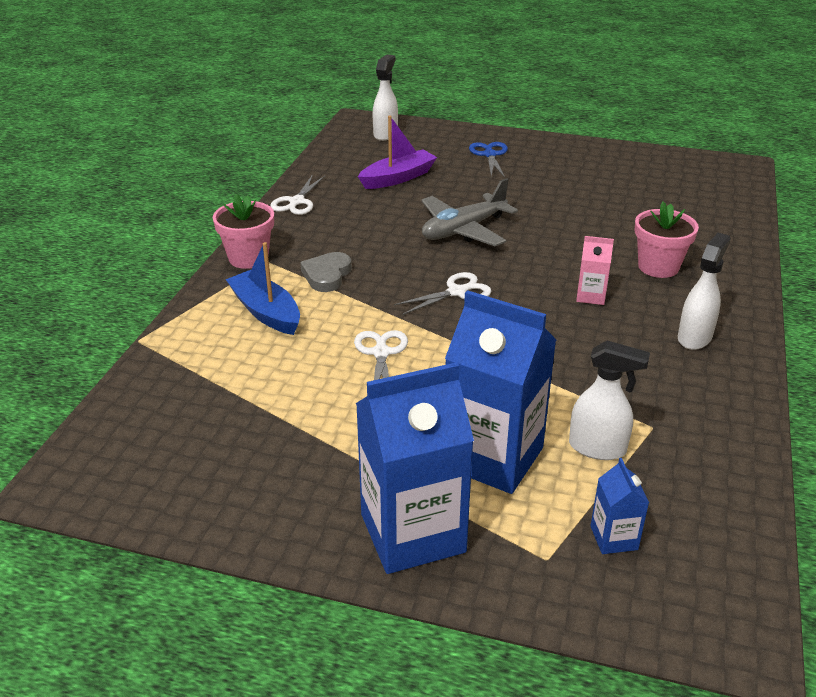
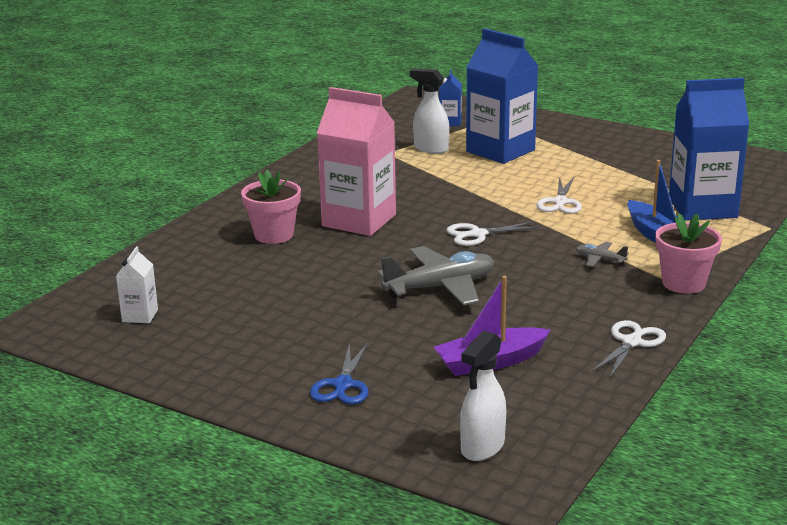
camera: 165 degrees left, 10 degrees down
grey heart [300,252,352,292] -> grey plane [575,242,629,267]
blue carton [356,362,474,574] -> blue carton moved to [669,78,749,221]
pink carton [576,236,614,305] -> pink carton [317,87,396,236], size x2.22
white spray bottle [678,233,731,350] -> none
none -> white carton [116,246,158,323]

